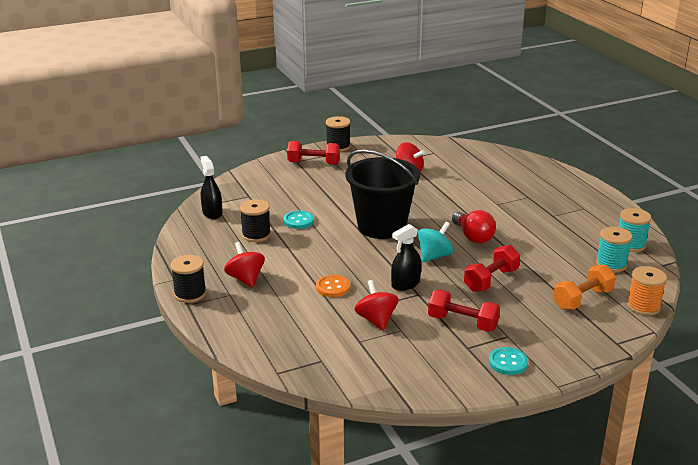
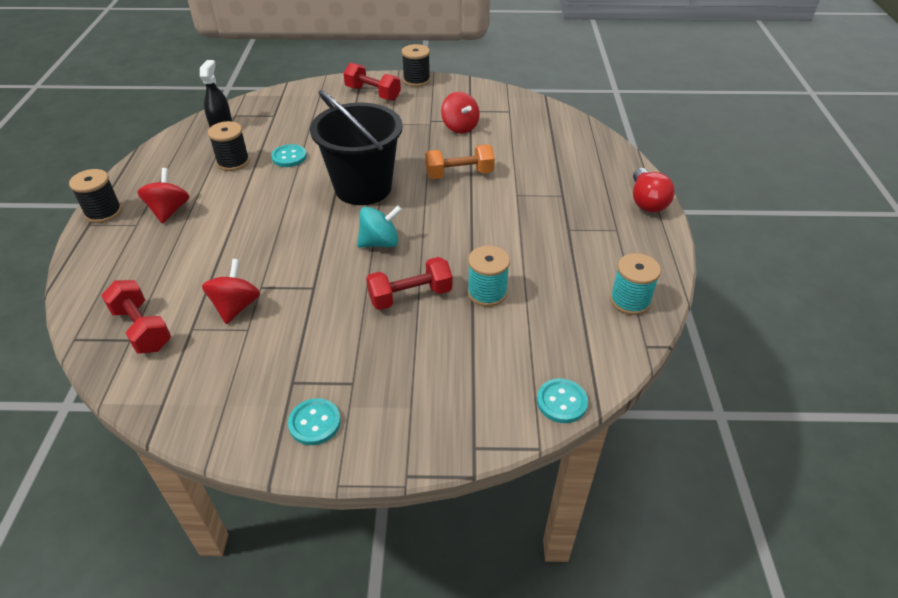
camera: 25 degrees right, 15 degrees up
orange button [316,275,350,297] -> none
black spray bottle [391,224,421,291] -> none
red dumbbell [428,290,500,332] -> red dumbbell moved to [101,280,171,354]
red light bulb [452,210,496,243] -> red light bulb moved to [633,168,675,213]
orange dumbbell [553,265,616,310] -> orange dumbbell moved to [425,144,495,179]
turquoise spool [596,227,632,272] -> turquoise spool moved to [467,246,510,307]
orange spool [627,266,667,316] -> turquoise button [537,379,588,423]

